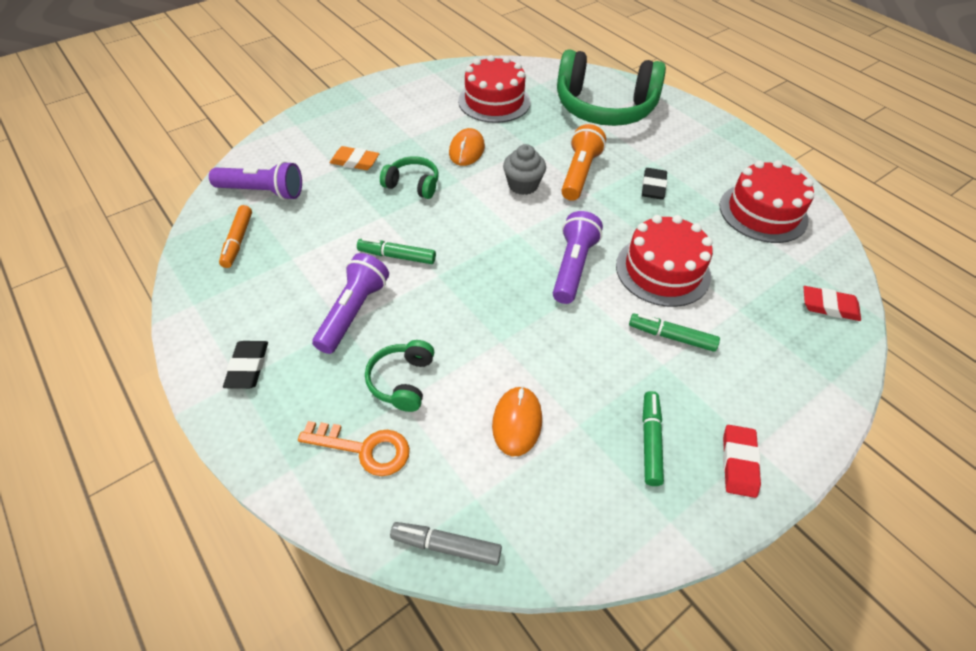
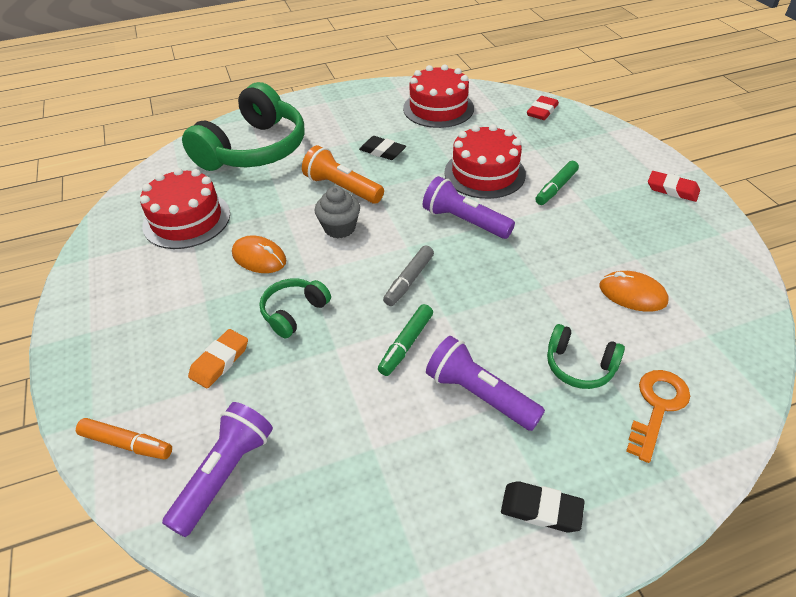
camera: 70 degrees left, 5 degrees down
orange marker [219,205,252,268] -> orange marker moved to [76,418,172,459]
grey marker [390,522,502,565] -> grey marker moved to [383,245,434,306]
green marker [642,391,664,486] -> none

